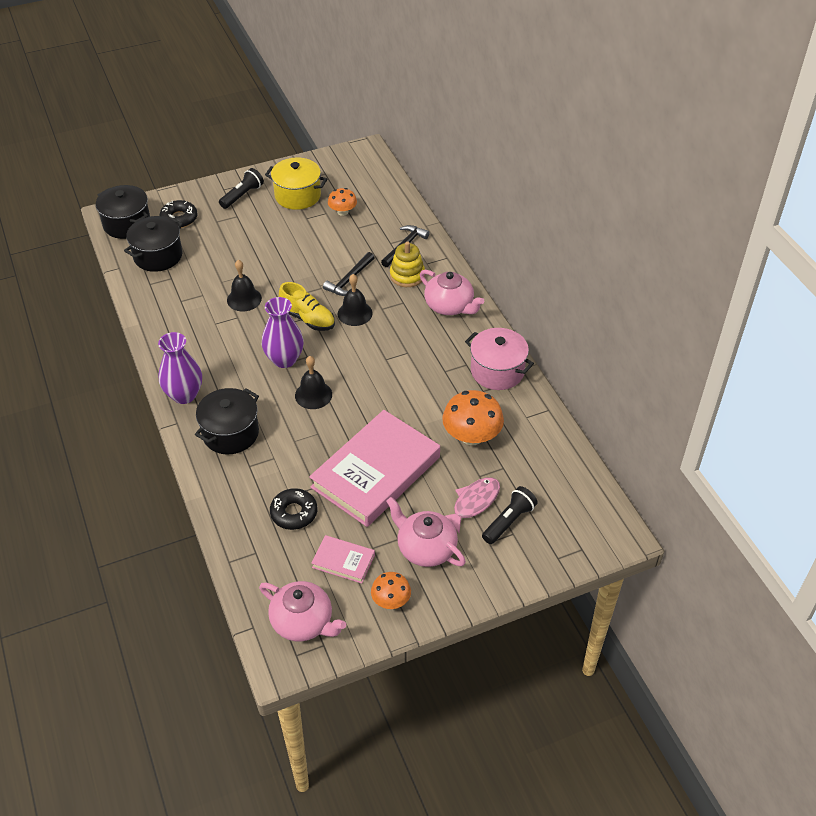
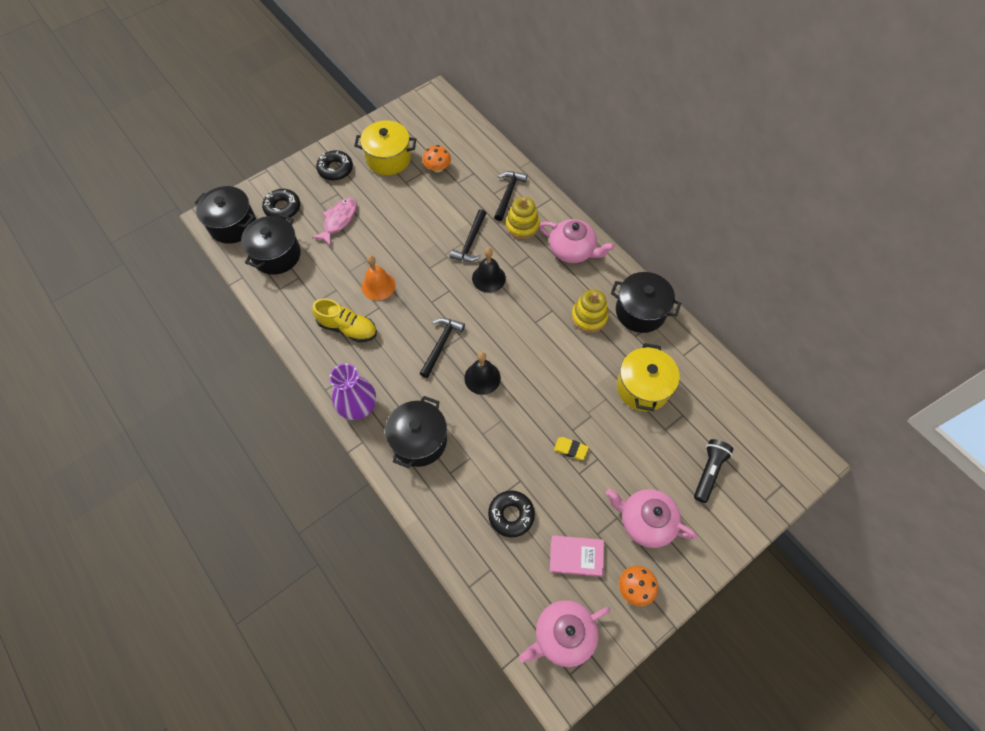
camera: 15 degrees left, 15 degrees up
black flashlight [219,168,264,209] -> black donut [316,150,353,181]
black bell [227,260,262,311] -> orange bell [362,255,396,300]
pink teapot [259,581,346,641] -> pink teapot turned 135 degrees clockwise [519,600,610,667]
purple vase [262,297,304,368] -> black hammer [419,318,465,378]
yellow shoe [279,282,335,331] -> yellow shoe moved to [312,299,377,342]
pink book [309,410,440,527] -> yellow eraser [554,437,589,460]
orange mushroom [442,390,504,445] -> yellow pot [617,343,680,412]
pink fish [446,477,500,533] -> pink fish moved to [312,198,357,246]
pink pot [465,328,534,390] -> black pot [611,272,681,333]
none -> yellow stacking toy [571,289,608,333]

